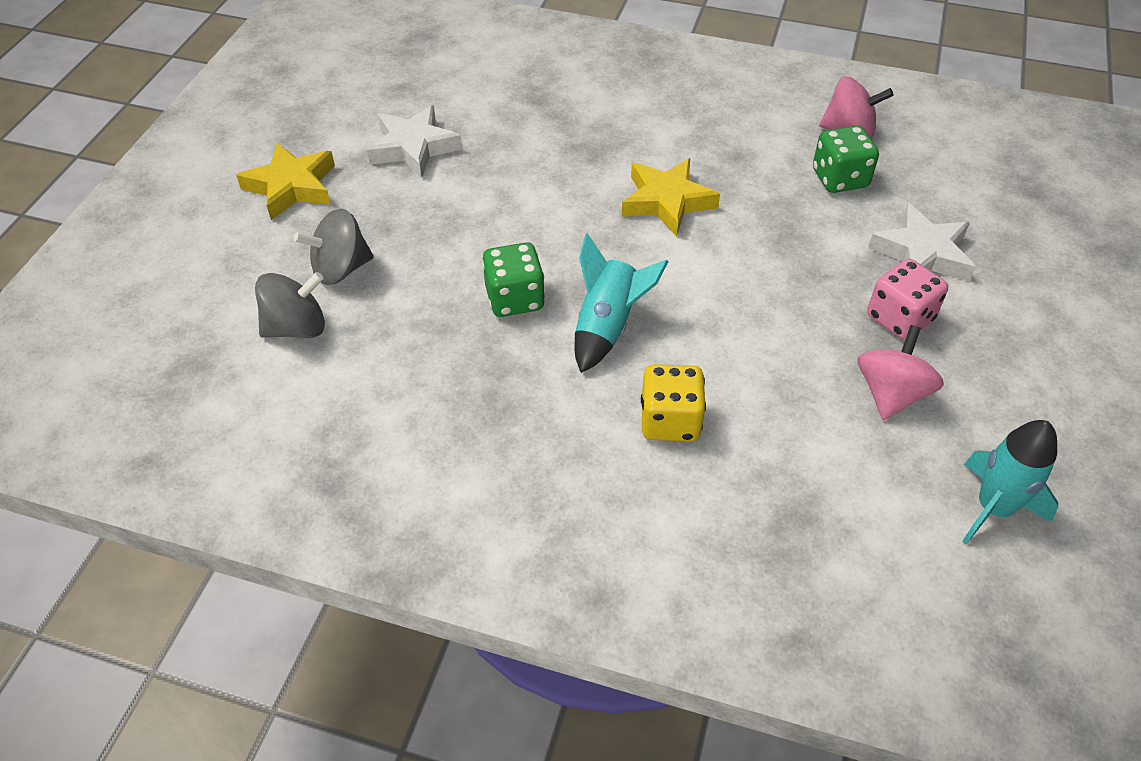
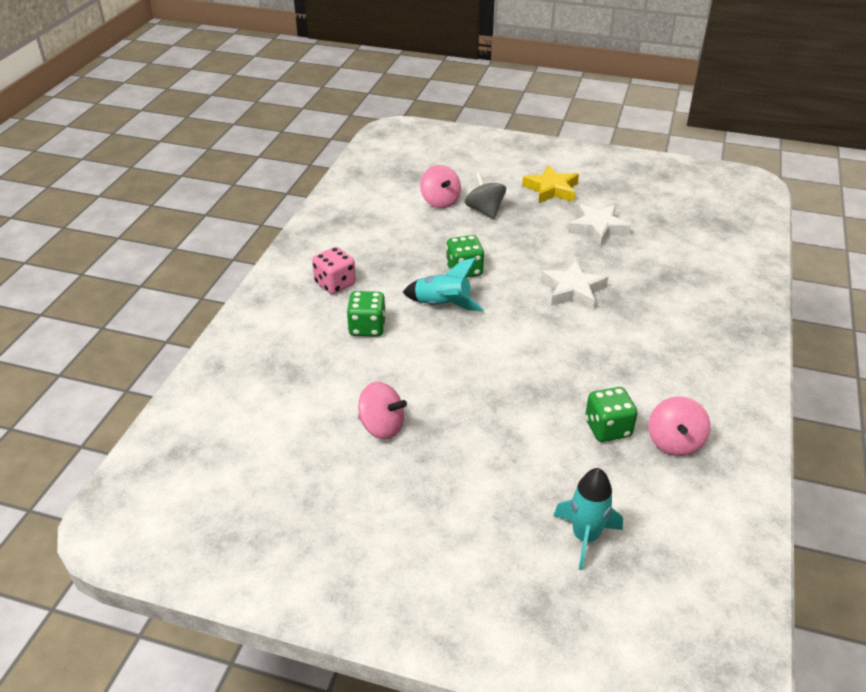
camera: 90 degrees right, 10 degrees down
grey spinning top [255,272,325,338] -> pink spinning top [420,165,461,208]
yellow star [622,158,720,237] -> none
yellow dice [641,364,706,441] -> green dice [347,291,386,337]
pink dice [867,259,948,340] -> pink dice moved to [312,247,356,294]
white star [868,204,976,281] -> white star moved to [541,260,608,310]
turquoise rocket [962,420,1058,545] -> turquoise rocket moved to [553,468,623,570]

